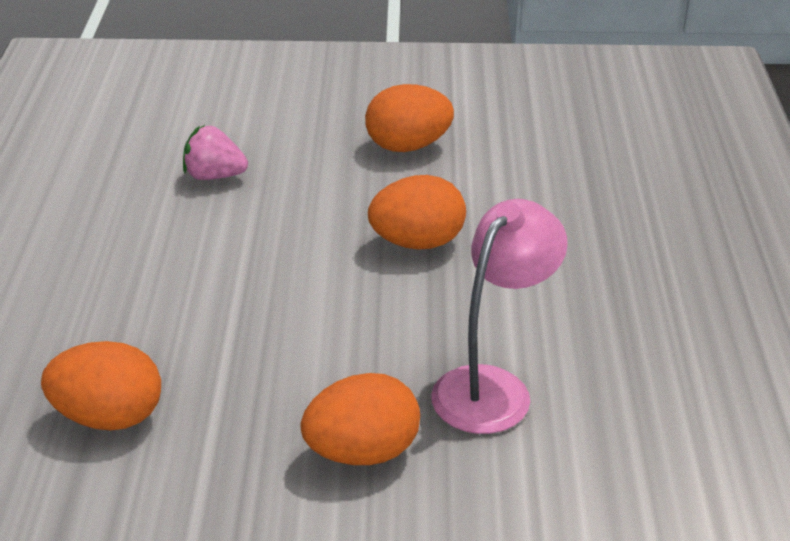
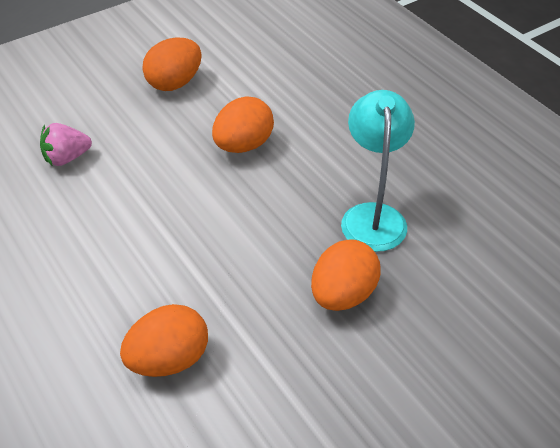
camera: 35 degrees left, 10 degrees up
pink lamp [431,199,568,434] -> turquoise lamp [341,90,415,252]

